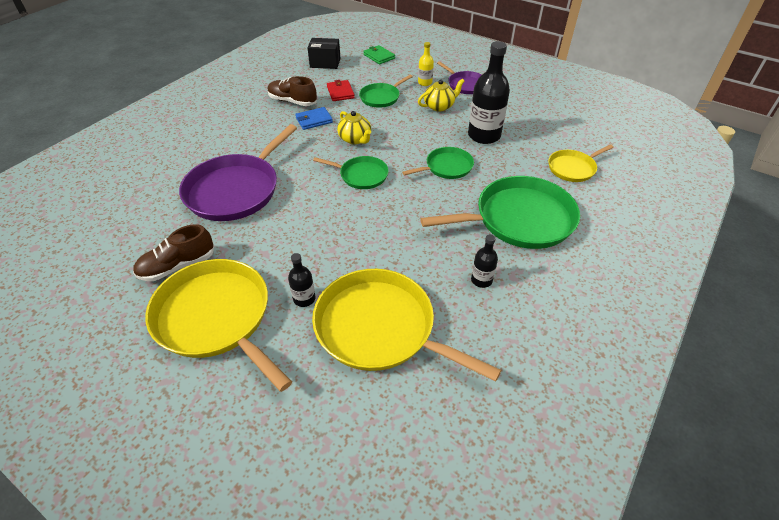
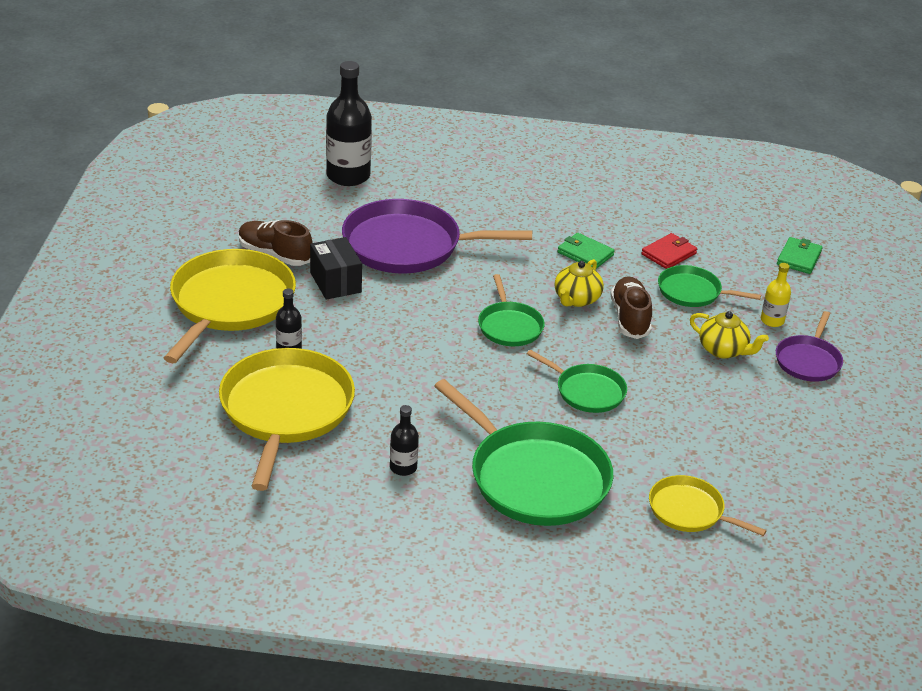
camera: 60 degrees right, 10 degrees down
brown shoe [267,76,317,106] -> brown shoe moved to [611,276,652,339]
blue wallet [295,107,333,130] -> green wallet [558,233,615,269]
black box [308,38,341,69] -> black box moved to [310,237,362,300]
black bottle [468,41,510,144] -> black bottle moved to [326,61,372,186]

